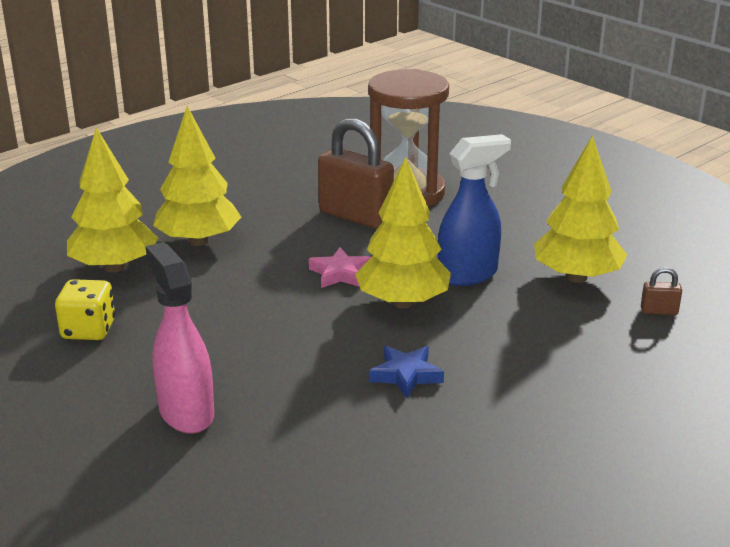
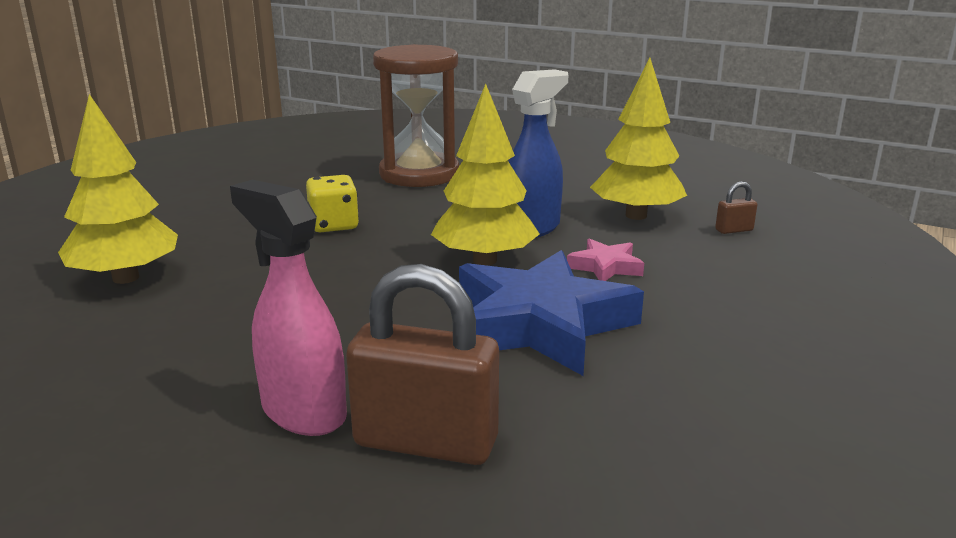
camera: 20 degrees left, 5 degrees down
yellow dice [55,279,115,340] -> yellow dice moved to [306,175,359,232]
yellow tree [153,106,241,246] -> none
pink star [309,247,371,288] -> pink star moved to [567,239,644,281]
brown padlock [318,118,394,229] -> brown padlock moved to [346,264,499,465]
blue star [369,346,444,399] -> blue star [459,250,644,376], size x2.22

